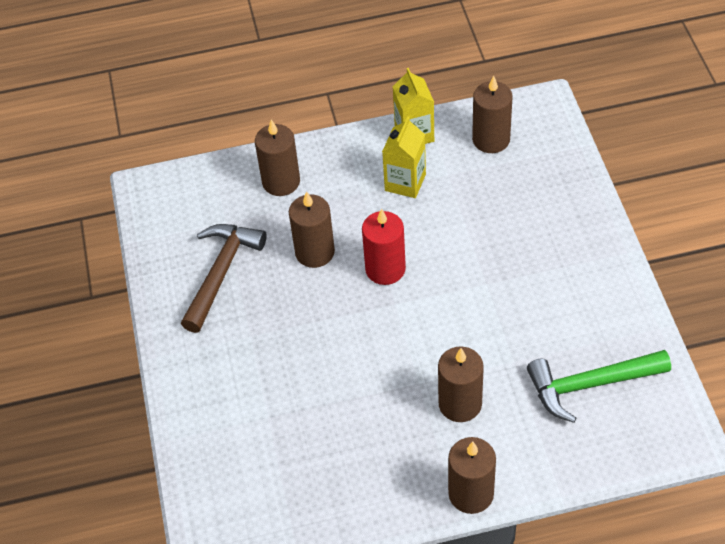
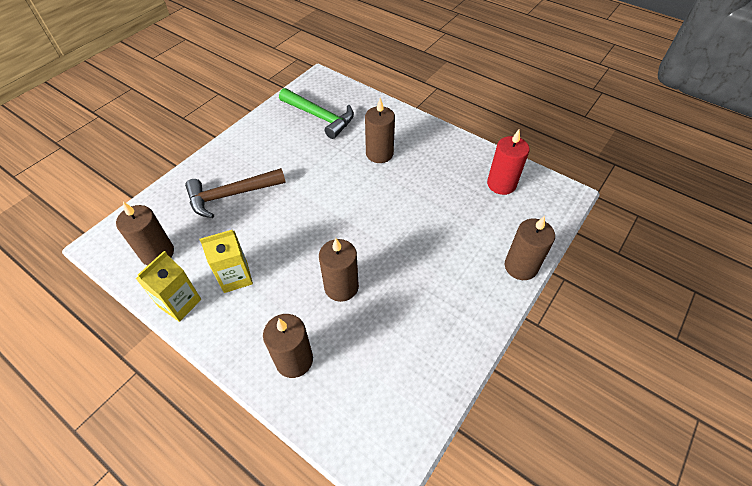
camera: 135 degrees left, 0 degrees up
brown hammer [181,224,267,333] -> brown hammer moved to [185,168,286,218]
red candle [362,208,406,285] -> red candle moved to [487,130,529,195]
brown candle [448,437,496,514] -> brown candle moved to [505,216,555,280]

